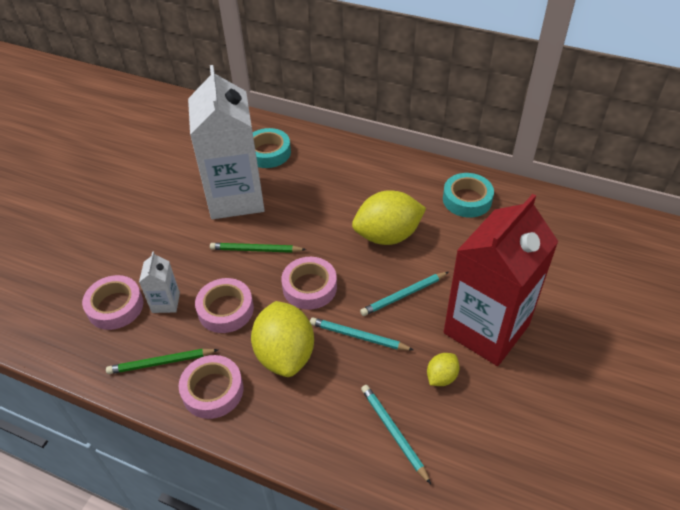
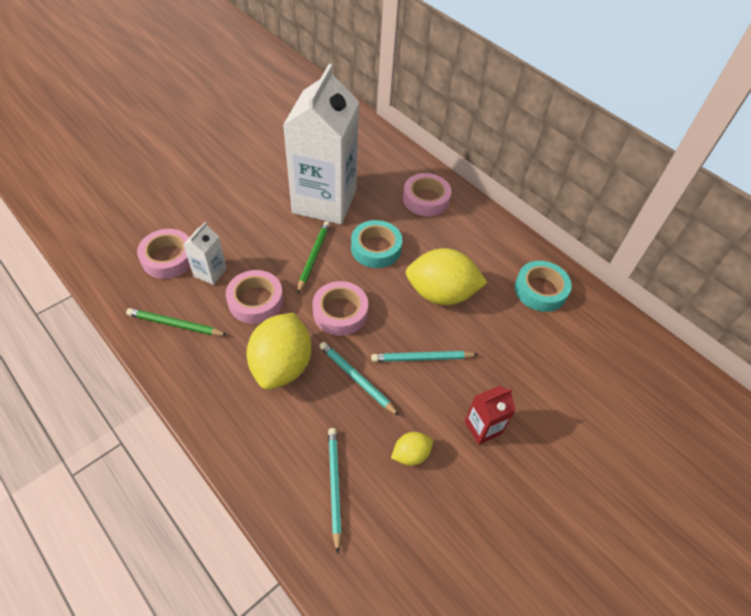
camera: 20 degrees right, 5 degrees up
pink tape [179,355,244,419] -> pink tape moved to [403,173,452,216]
green pencil [210,243,306,253] -> green pencil turned 75 degrees clockwise [297,221,330,294]
turquoise tape [253,128,291,168] -> turquoise tape moved to [351,220,402,268]
red carton [444,194,559,366] -> red carton [465,385,516,445], size x0.41

